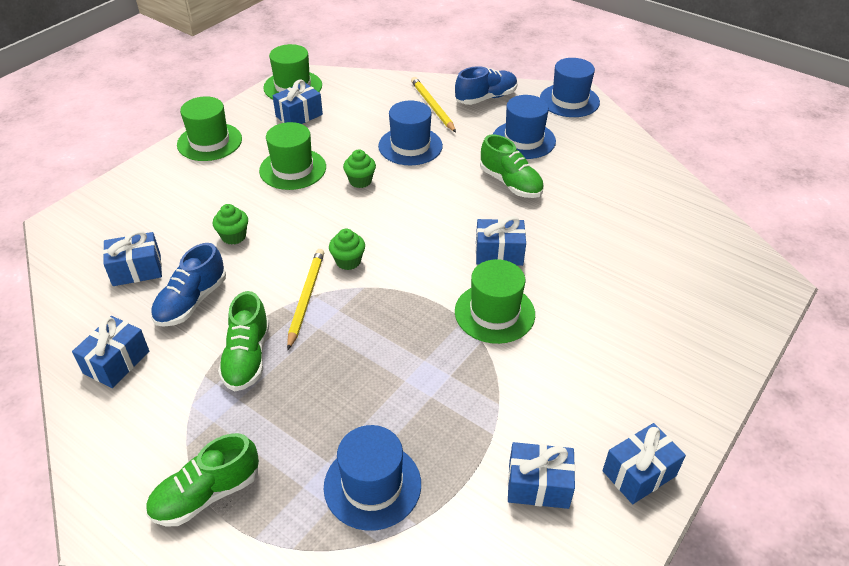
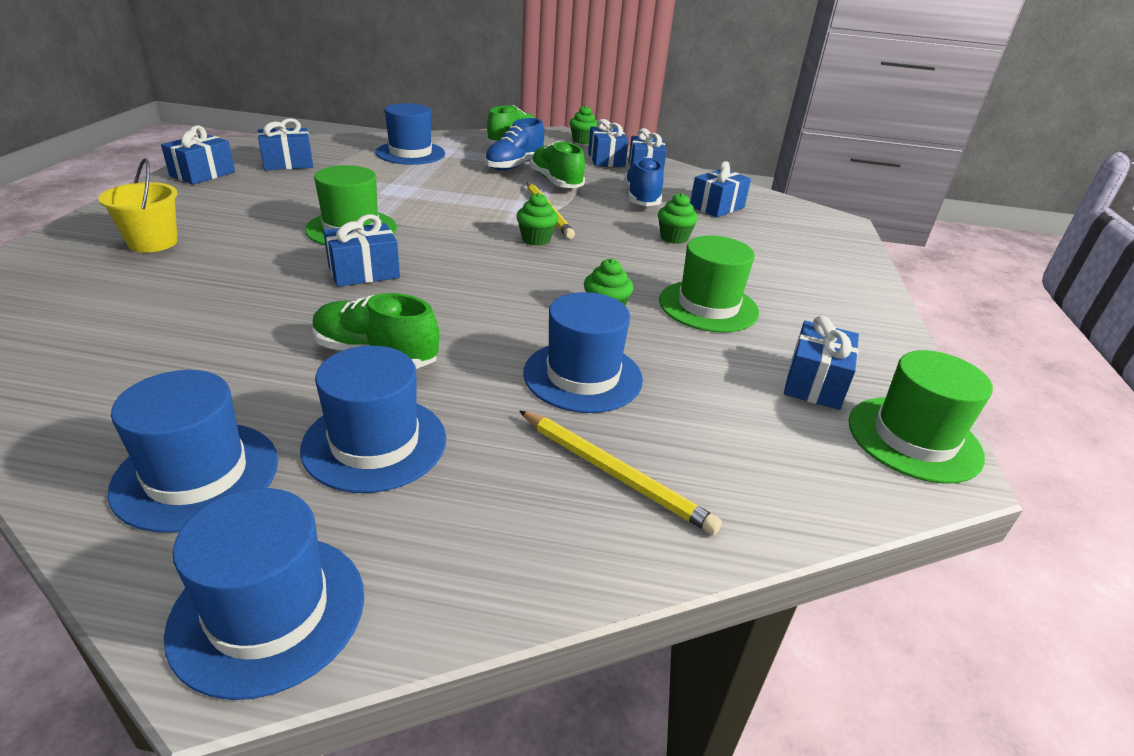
camera: 150 degrees right, 10 degrees down
green hat [177,96,242,161] -> none
blue shoe [455,66,518,105] -> blue shoe moved to [485,118,544,171]
none -> yellow bucket [98,158,178,252]
none -> blue hat [107,370,278,533]
none -> green cupcake [570,105,598,144]
none -> blue gift [588,119,629,167]

